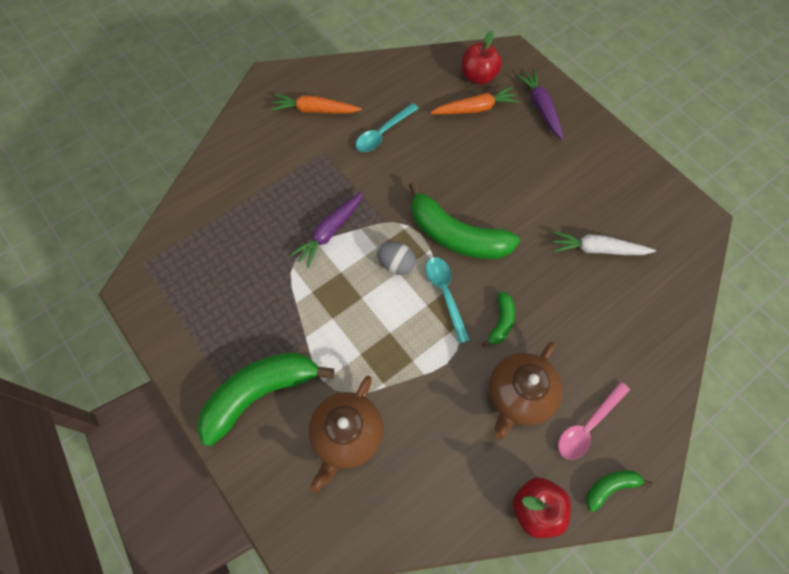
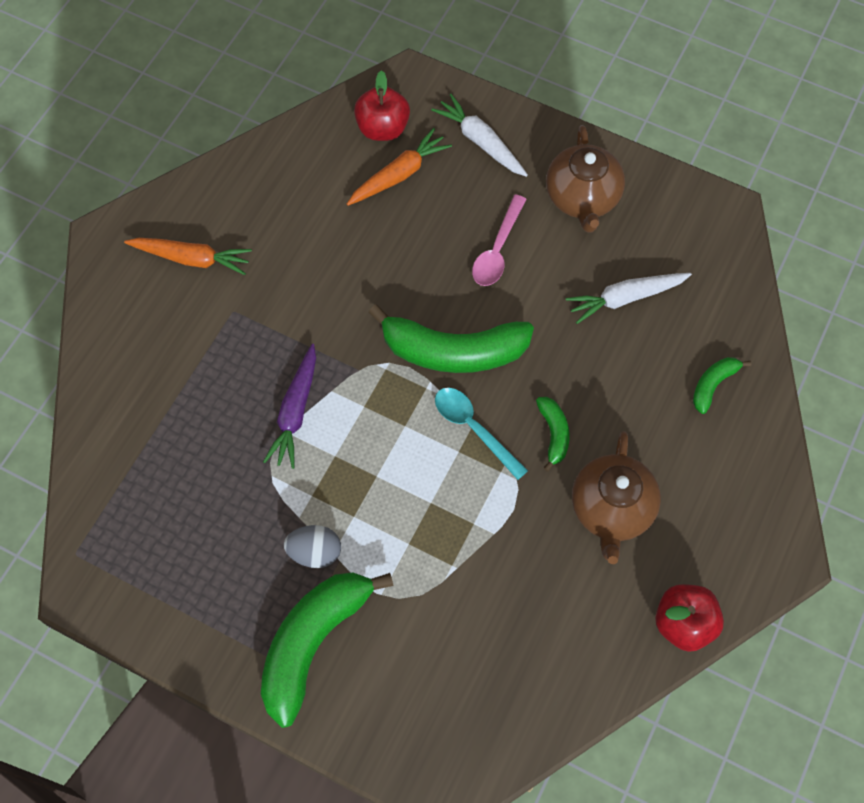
camera: 25 degrees left, 0 degrees up
orange carrot [270,94,362,114] -> orange carrot turned 150 degrees counterclockwise [124,238,252,275]
brown teapot [309,376,383,493] -> brown teapot moved to [546,125,625,233]
turquoise spoon [356,103,419,152] -> none
grey egg [377,242,416,275] -> grey egg moved to [284,525,341,568]
purple carrot [516,69,564,140] -> white carrot [431,94,528,177]
pink spoon [558,381,630,460] -> pink spoon moved to [472,194,526,286]
green banana [586,471,652,512] -> green banana moved to [693,357,751,414]

